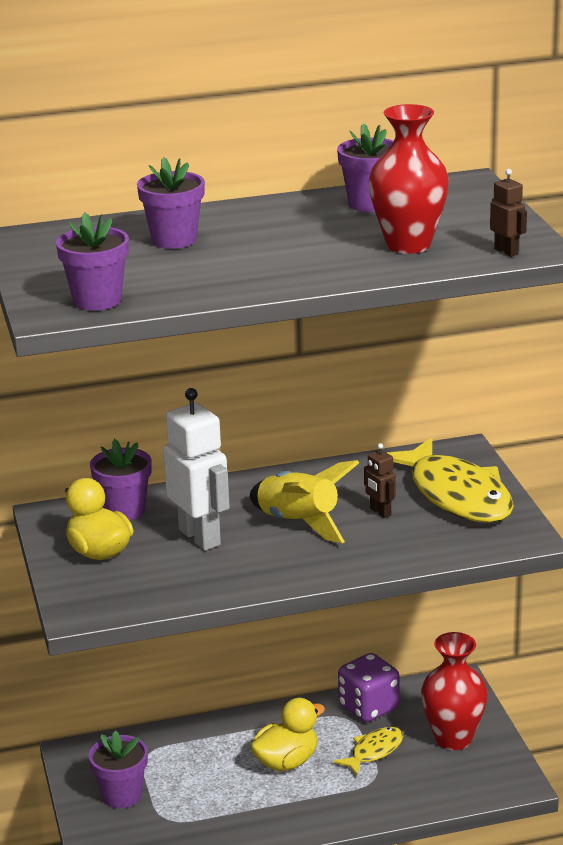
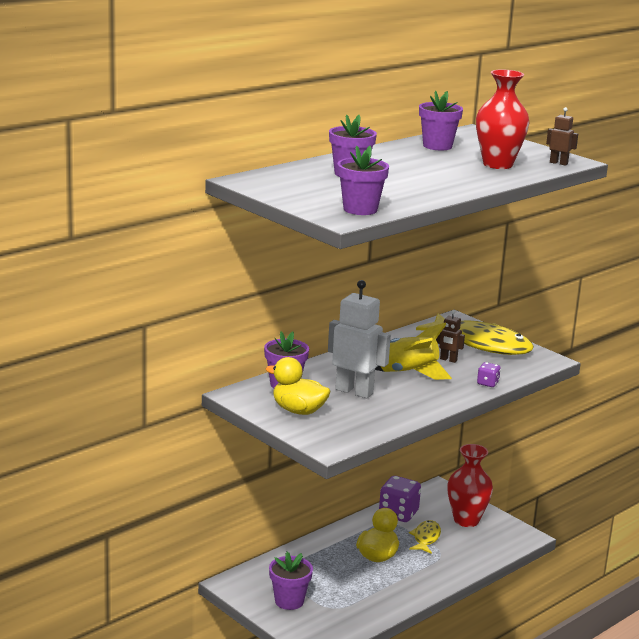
camera: 30 degrees left, 5 degrees down
none -> purple dice [477,362,501,387]

